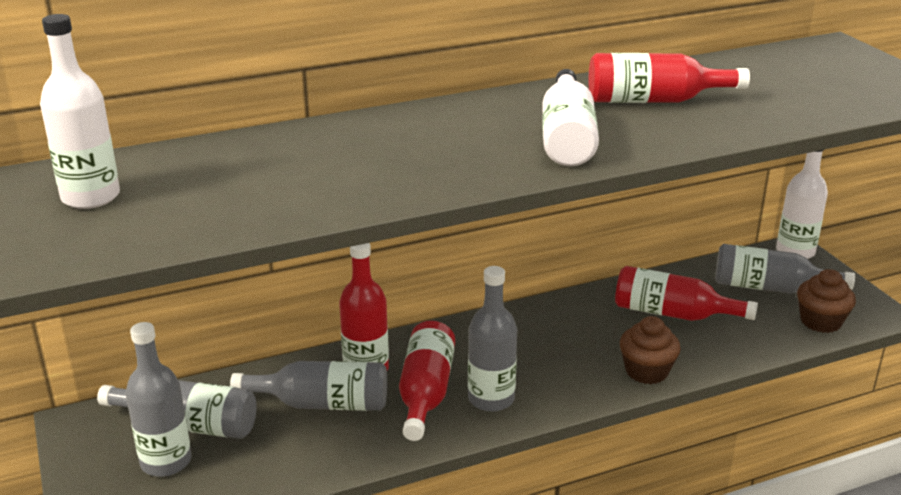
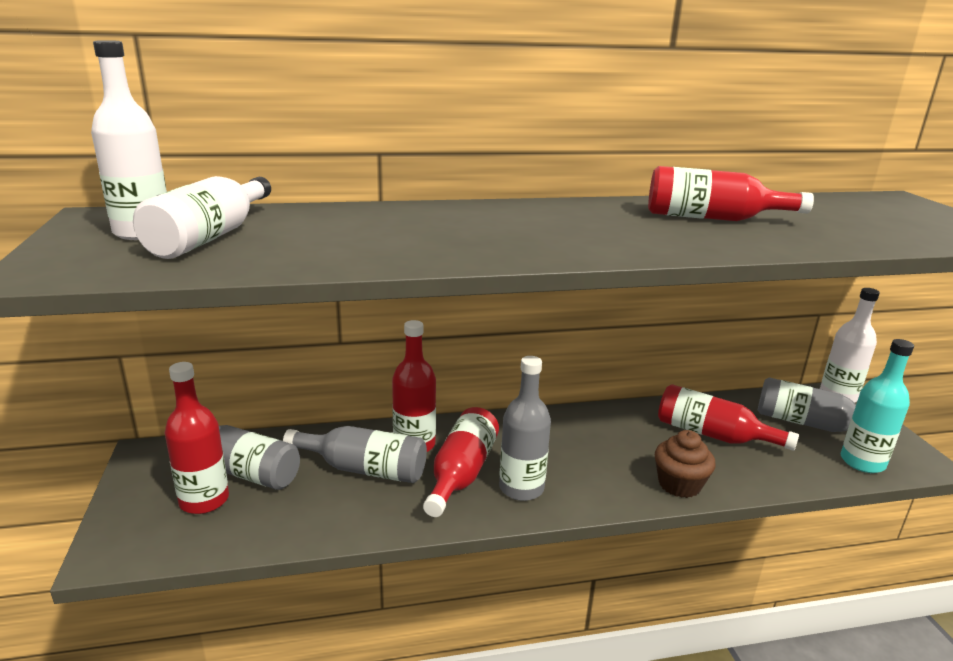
camera: 10 degrees right, 5 degrees down
grey bottle [126,322,191,477] -> red bottle [165,362,229,514]
white bottle [542,69,599,166] -> white bottle moved to [133,176,271,259]
brown cupcake [797,269,856,333] -> turquoise bottle [840,339,914,473]

